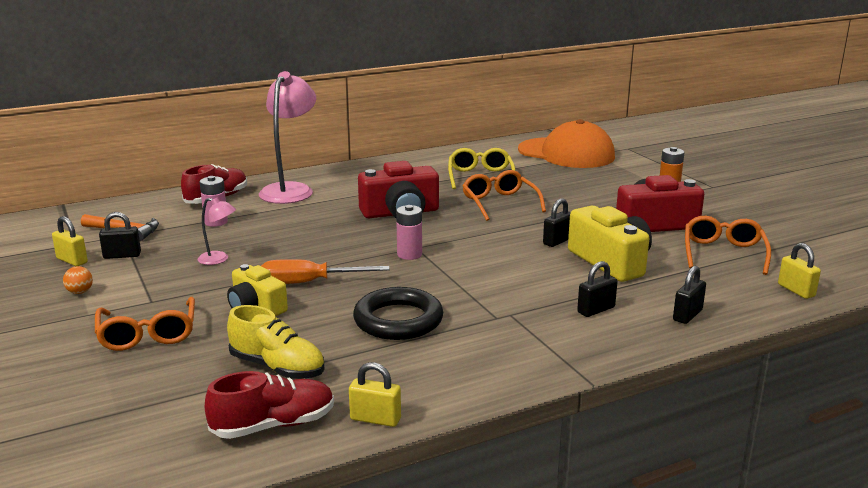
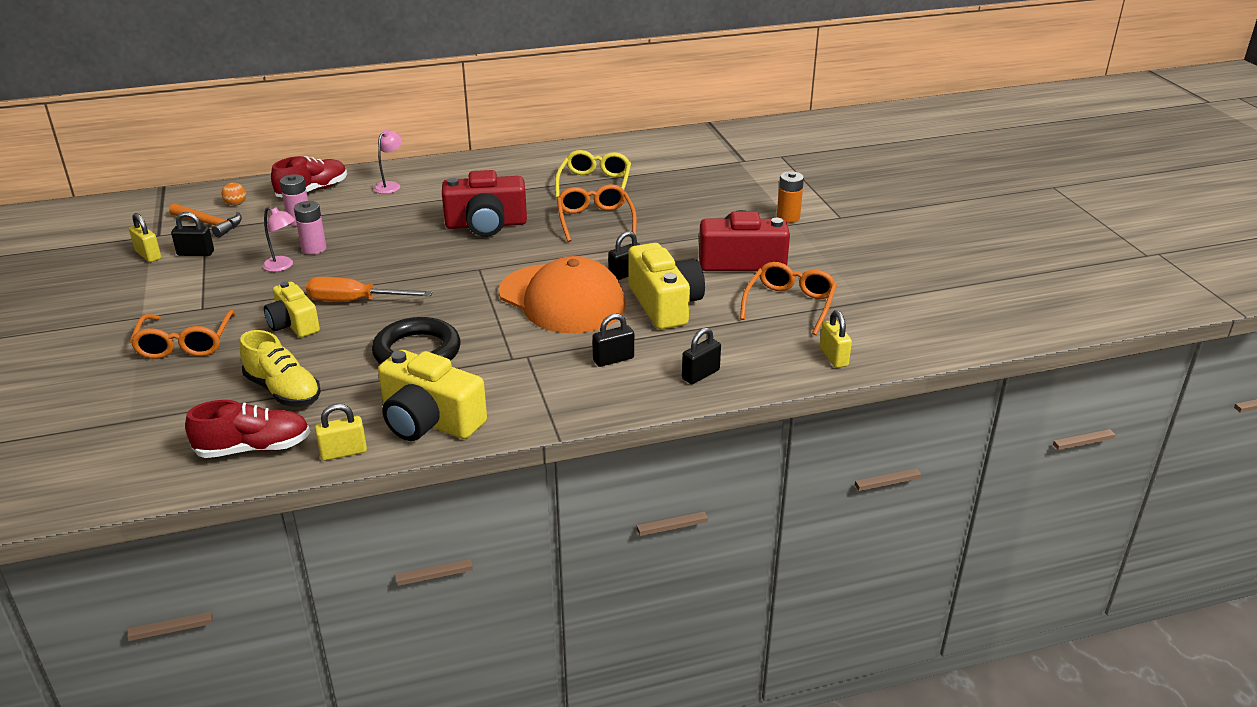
camera: 10 degrees right, 10 degrees up
orange ball [63,266,93,294] -> orange ball moved to [222,182,246,206]
pink lamp [259,71,316,204] -> pink lamp [374,130,402,194], size x0.47
yellow padlock [349,362,401,427] -> yellow padlock turned 45 degrees counterclockwise [315,404,367,461]
pink battery [396,205,422,260] -> pink battery moved to [294,201,326,255]
orange cap [518,119,615,168] -> orange cap moved to [499,256,626,333]
none -> yellow camera [378,350,487,441]

